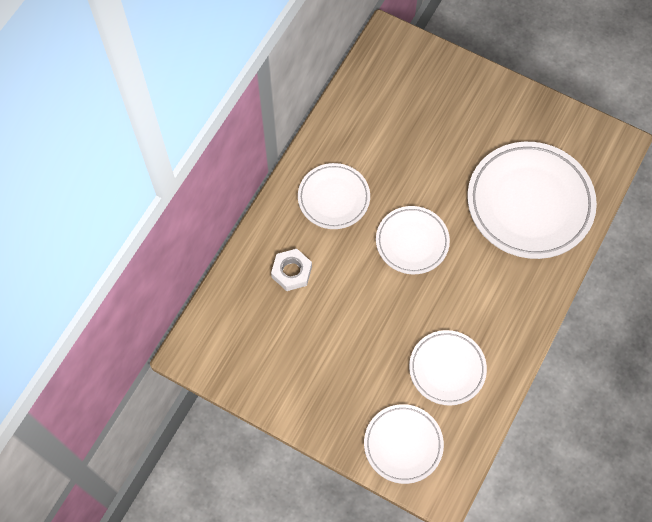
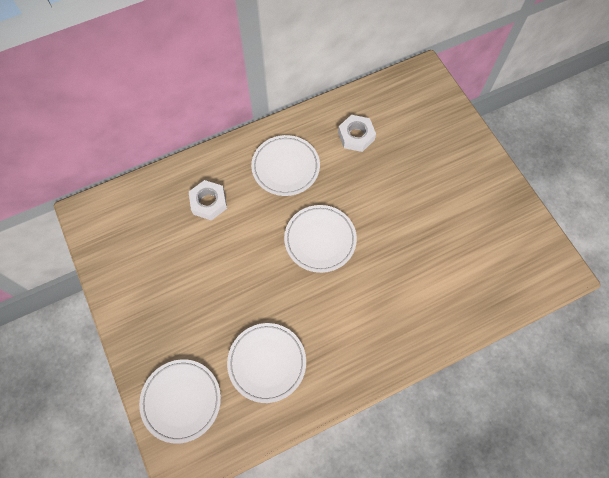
camera: 35 degrees right, 0 degrees up
white plate [467,142,597,259] -> none
none -> white nut [338,115,376,152]

